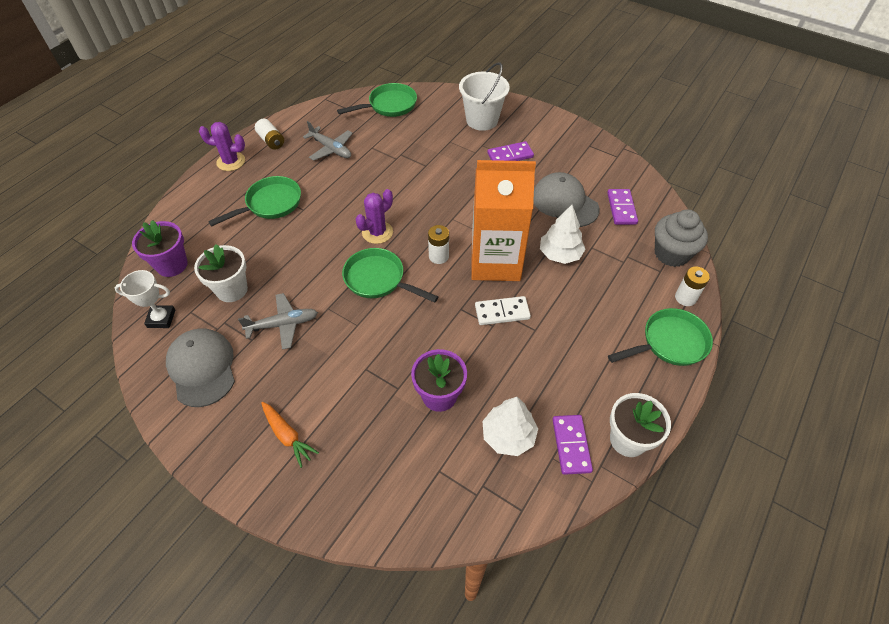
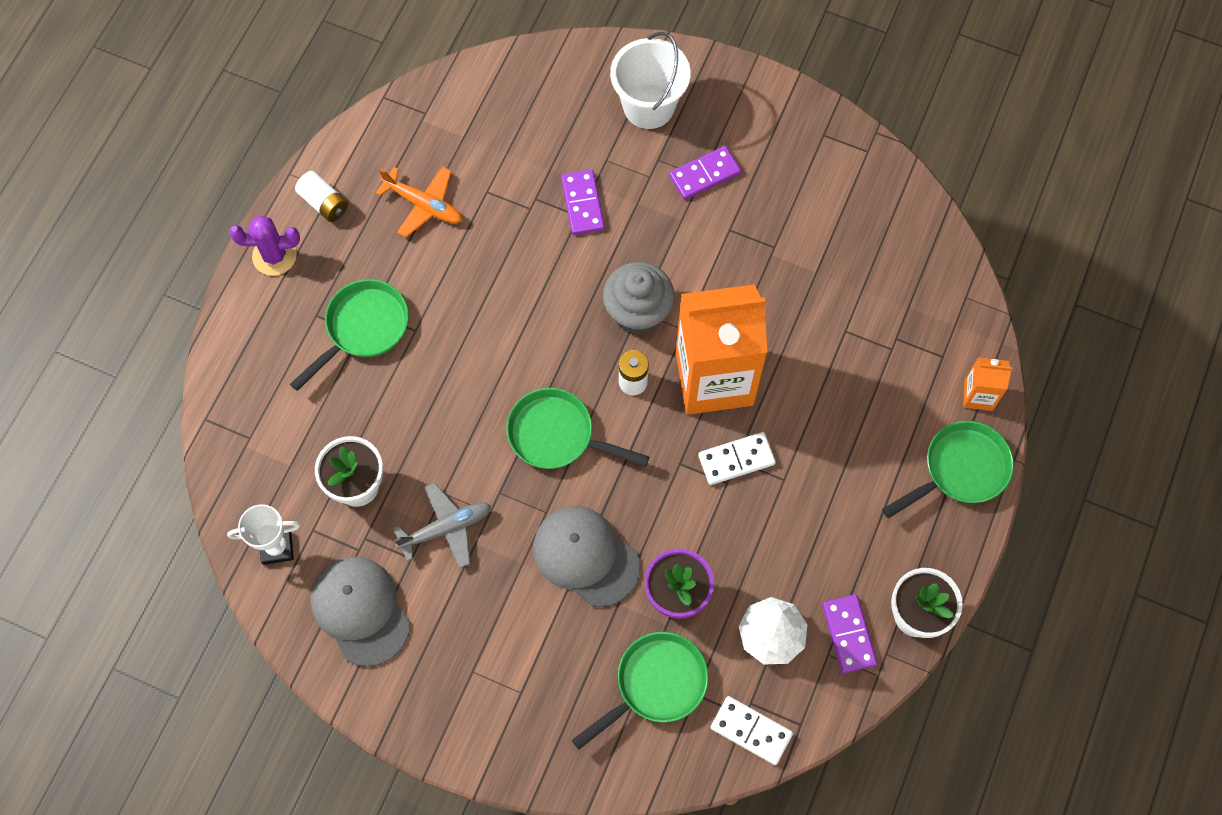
camera: 10 degrees left, 15 degrees up
purple flower pot [132,220,188,277] -> none
orange carrot [261,402,319,468] -> none
grey plane [303,121,353,161] -> orange plane [376,166,462,237]
green pan [337,83,417,117] -> green pan moved to [572,632,709,749]
purple cactus [355,189,393,244] -> none
grey cap [533,172,600,227] -> grey cap moved to [533,506,640,607]
white tree [540,205,585,264] -> none
purple domino [607,189,638,225] -> purple domino moved to [561,170,605,235]
grey cupcake [655,210,708,267] -> grey cupcake moved to [603,262,675,334]
white battery [675,267,710,306] -> orange carton [963,358,1012,411]
none -> white domino [710,696,793,765]

